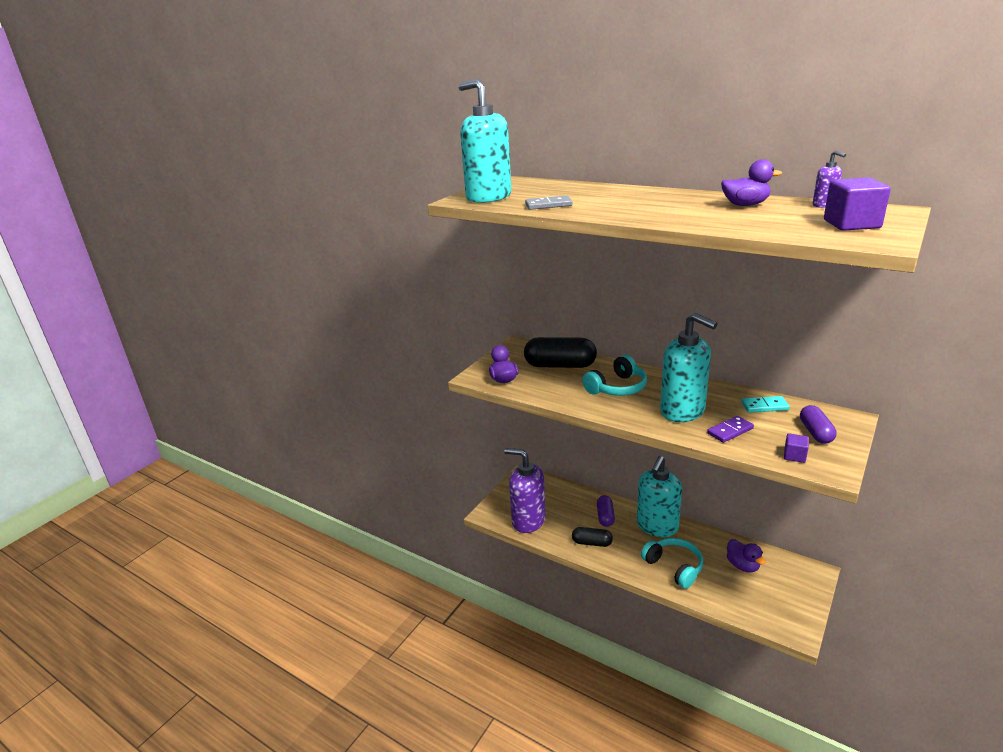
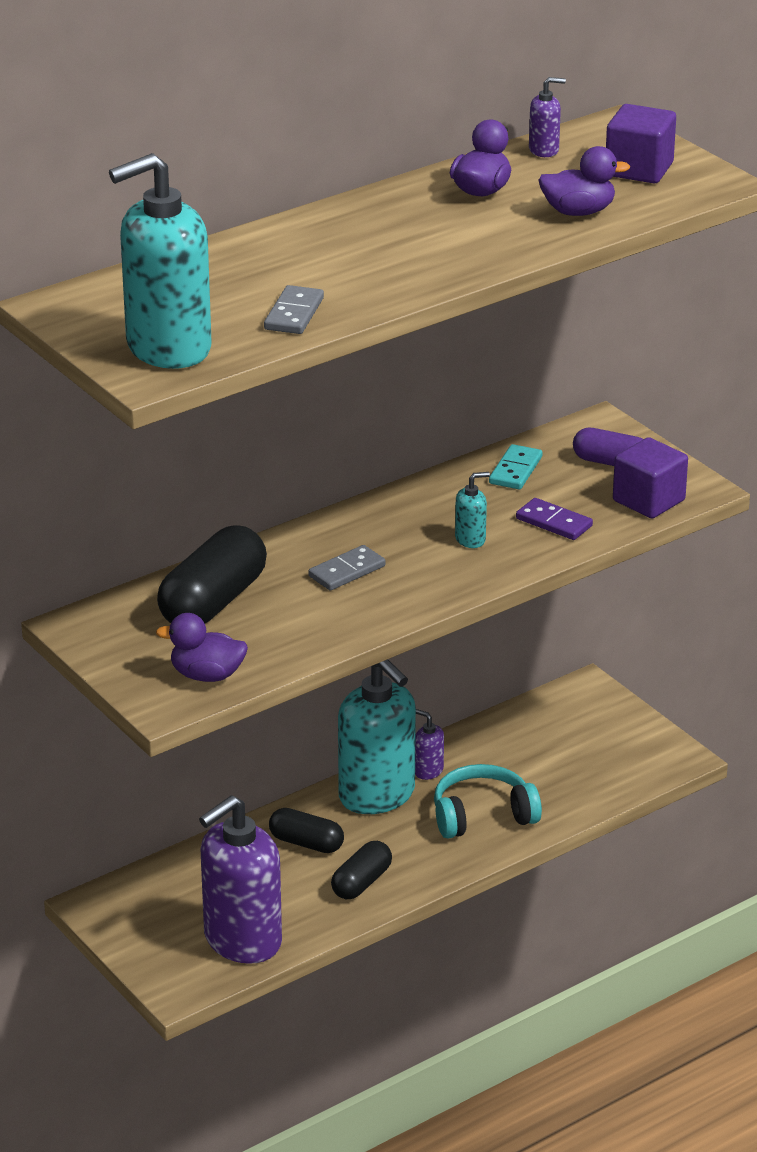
camera: 70 degrees left, 5 degrees up
turquoise headphones [582,355,647,396] -> grey domino [308,545,386,591]
purple capsule [597,495,615,527] -> black capsule [269,808,344,853]
turquoise soap dispenser [660,313,718,422] -> turquoise soap dispenser [455,472,490,548], size x0.42
purple domino [707,416,754,443] -> purple domino turned 45 degrees counterclockwise [516,498,593,540]
purple duck [727,539,766,573] -> purple duck moved to [539,146,630,216]
purple cube [784,433,809,463] -> purple cube [613,437,688,518], size x1.80
none -> purple soap dispenser [415,709,444,780]

